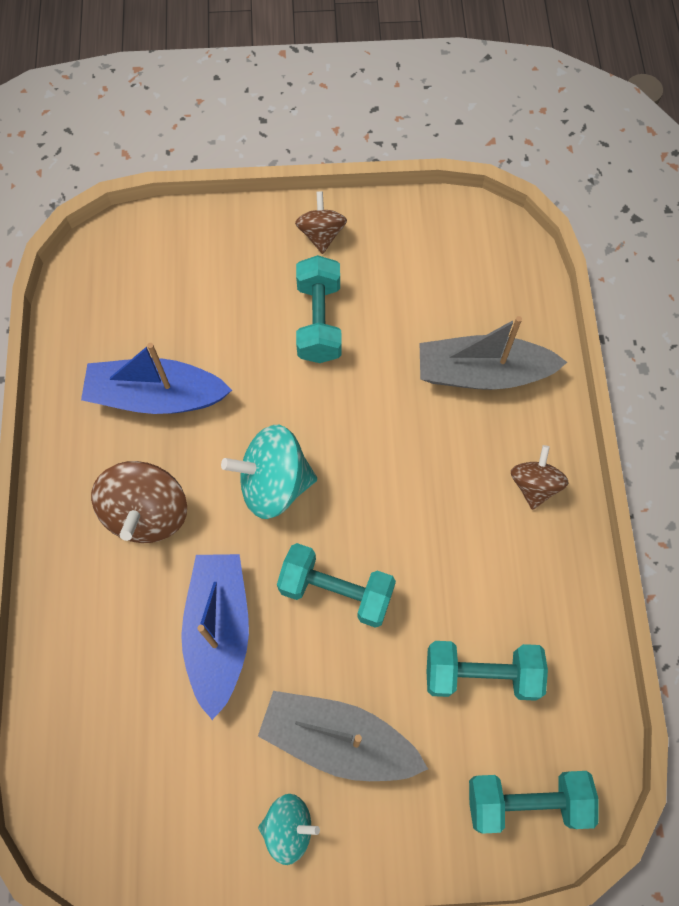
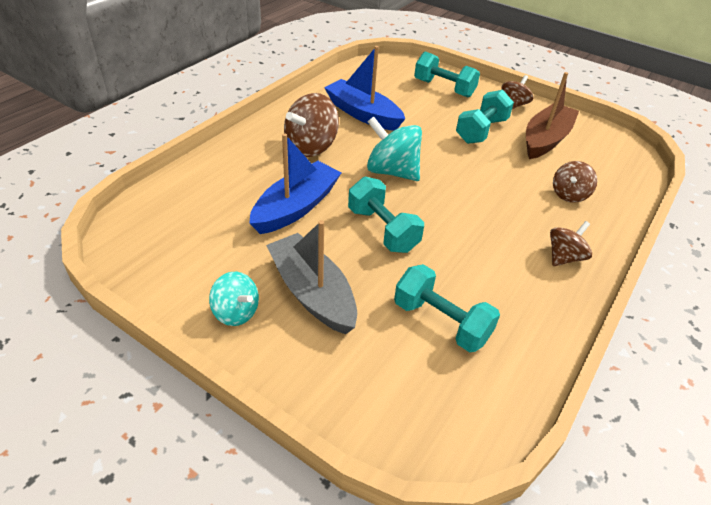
camera: 35 degrees right, 25 degrees down
grey boat [420,316,567,390] -> brown spinning top [553,161,597,203]
turquoise dumbbell [469,771,599,833] -> turquoise dumbbell moved to [414,51,480,97]
none -> brown boat [526,72,579,159]

